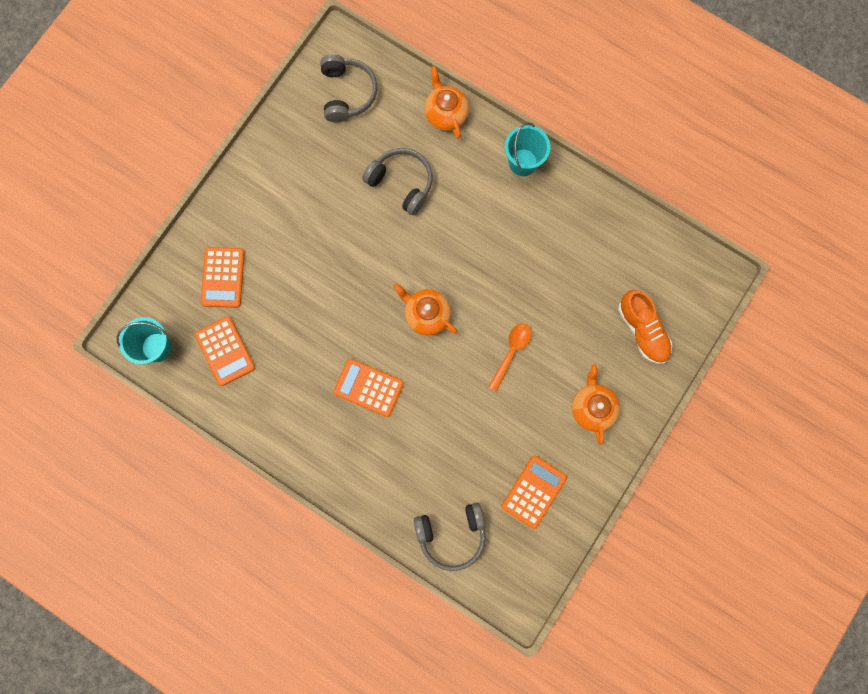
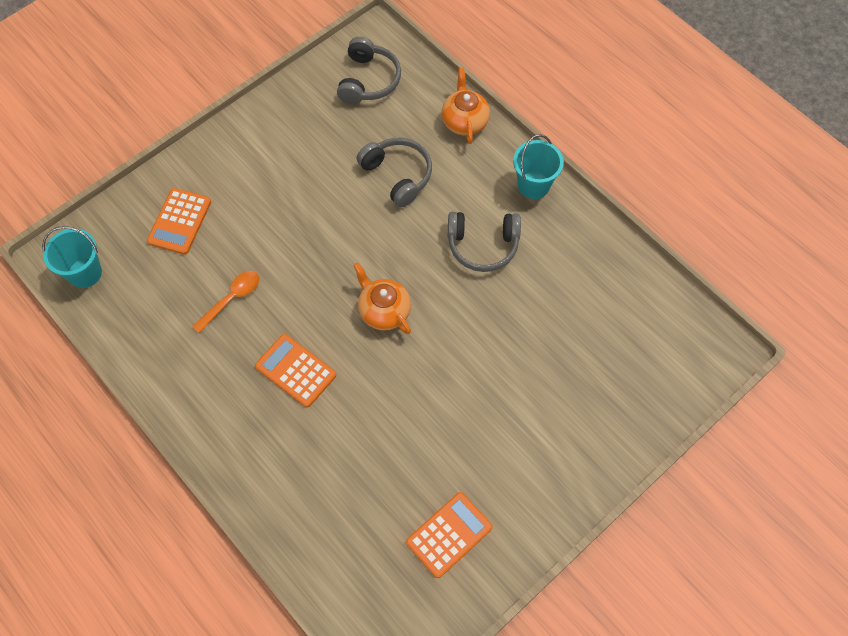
camera: 15 degrees right, 15 degrees down
orange calculator [195,316,255,386] -> none
grey headphones [414,503,486,571] -> grey headphones moved to [448,212,521,272]
orange spoon [488,323,532,392] -> orange spoon moved to [192,271,260,333]
orange teapot [572,364,620,445] -> none
orange shoe [618,290,672,364] -> none

